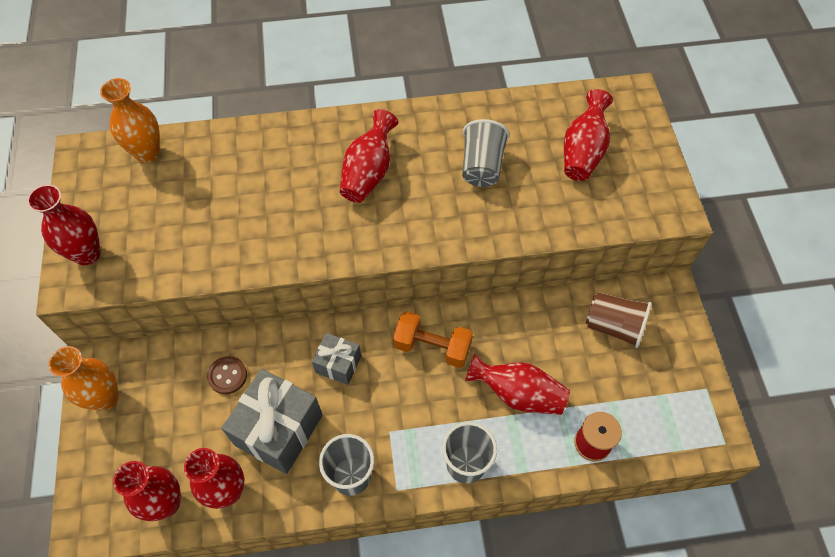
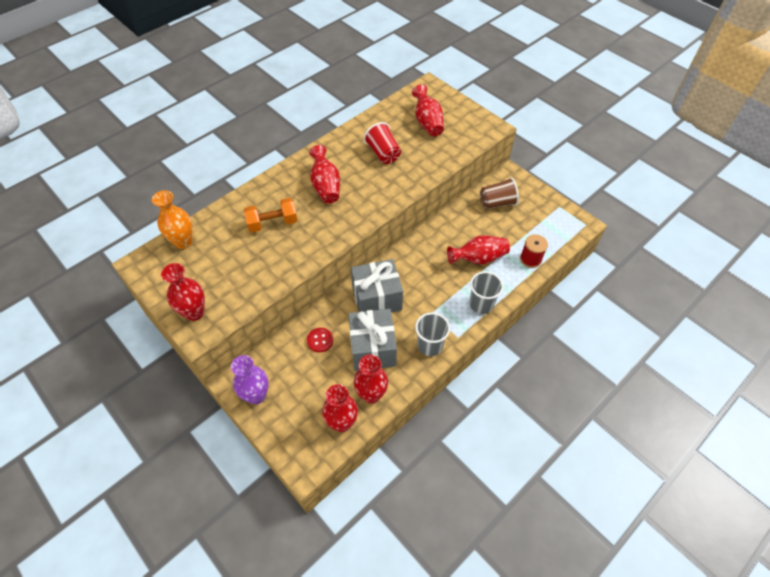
camera: 35 degrees left, 5 degrees down
orange vase [48,346,119,411] -> purple vase [231,355,269,404]
brown button [207,356,247,394] -> red button [307,328,333,352]
grey gift [312,333,361,385] -> grey gift [351,259,403,313], size x1.81
orange dumbbell [393,311,473,368] -> orange dumbbell moved to [244,198,297,233]
grey cup [462,119,510,187] -> red cup [364,122,401,164]

